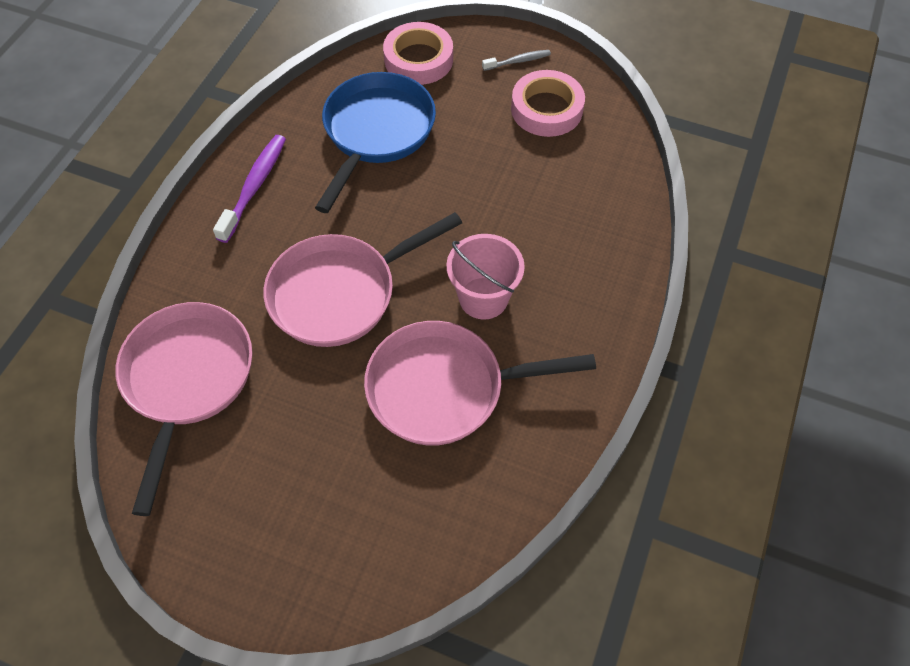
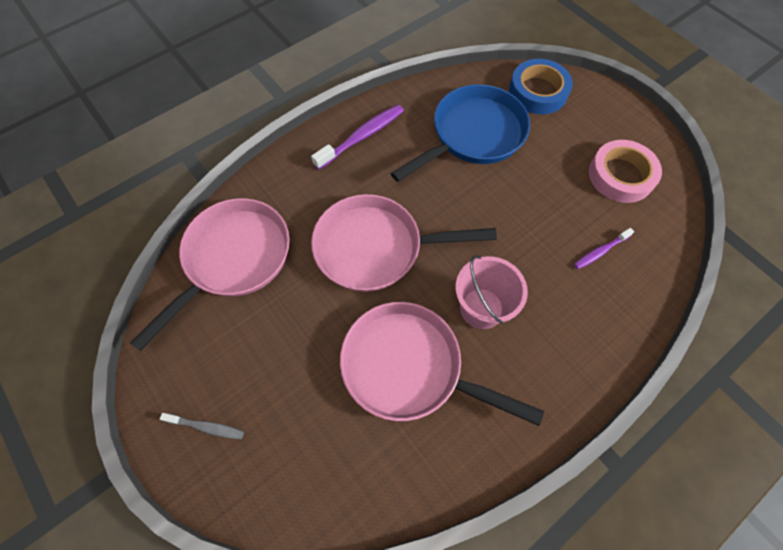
camera: 30 degrees right, 5 degrees up
pink tape [383,22,453,85] -> blue tape [509,59,573,114]
grey toothbrush [482,50,551,71] -> grey toothbrush moved to [160,413,244,439]
none -> purple toothbrush [574,228,634,269]

